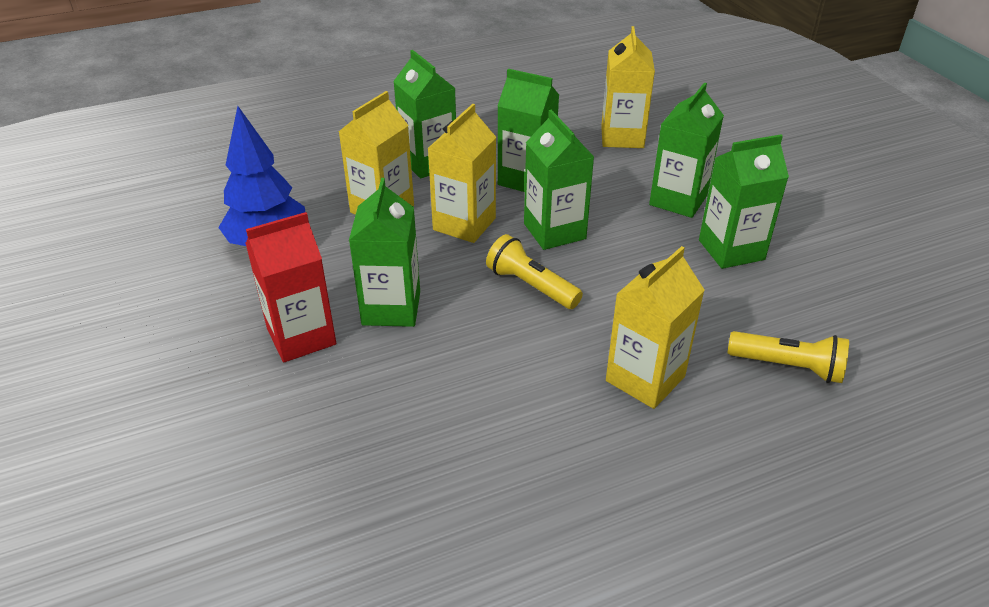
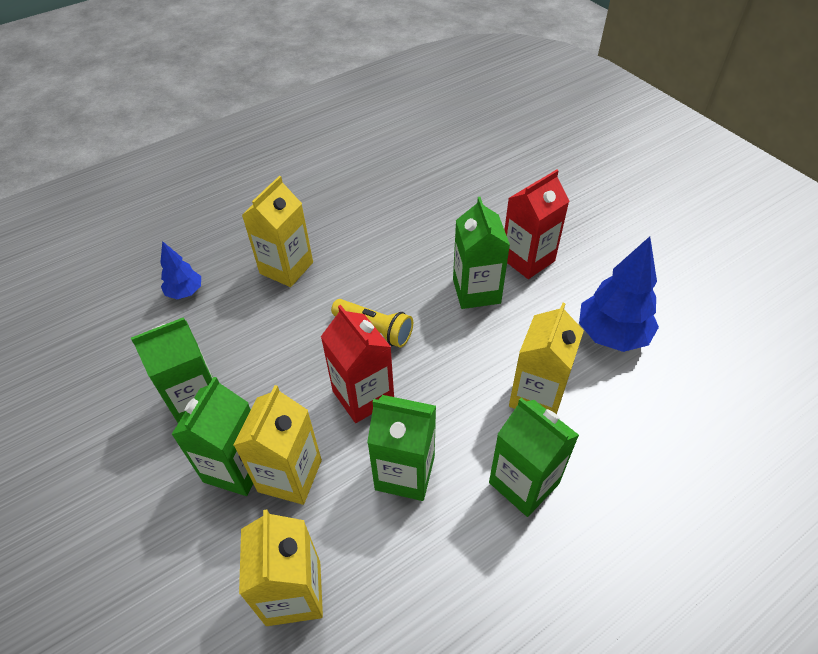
camera: 170 degrees right, 10 degrees up
yellow carton [427,104,496,243] -> yellow carton moved to [233,385,322,505]
green carton [524,110,594,250] -> red carton [321,305,394,423]
yellow flashlight [728,331,849,383] -> blue tree [160,241,201,299]

